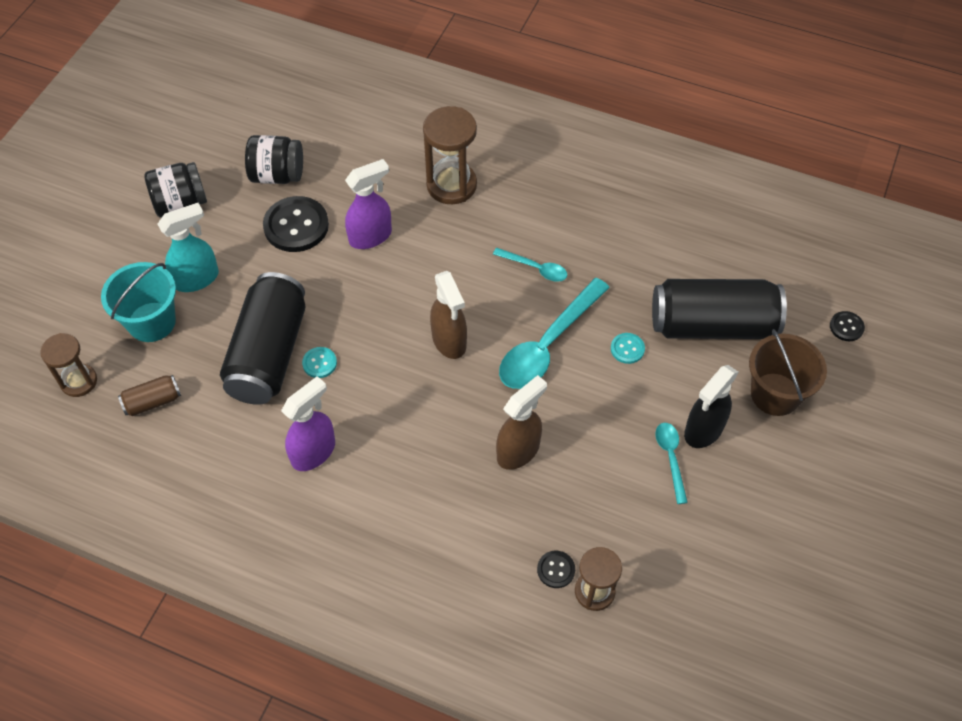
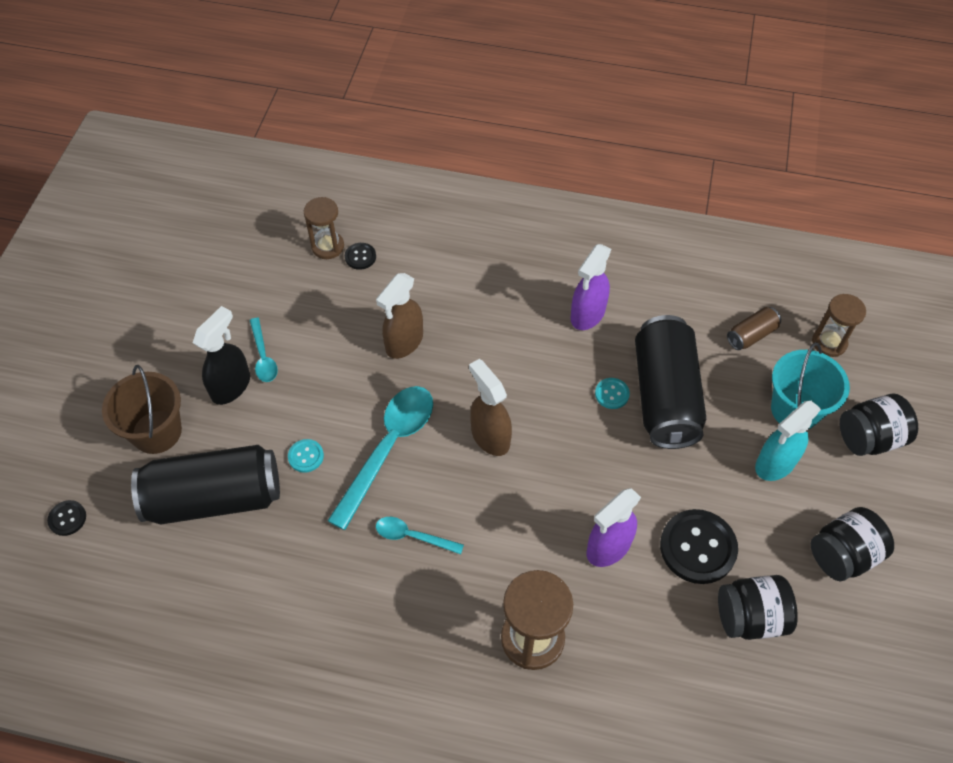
camera: 170 degrees right, 0 degrees up
none -> black jar [840,394,918,456]

